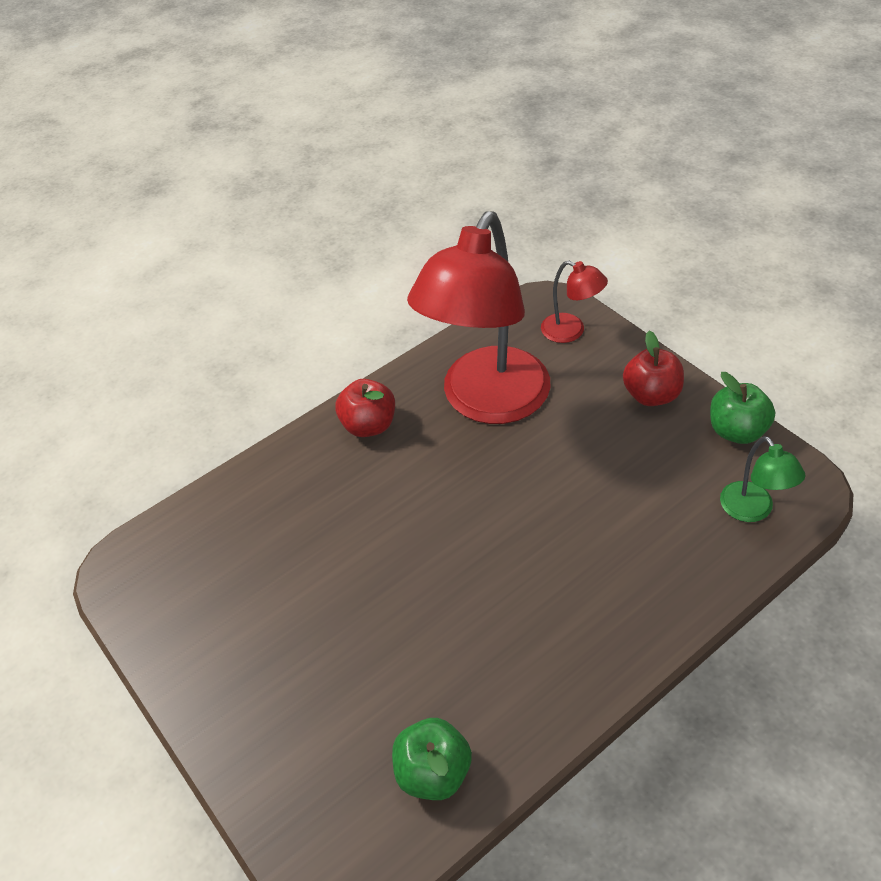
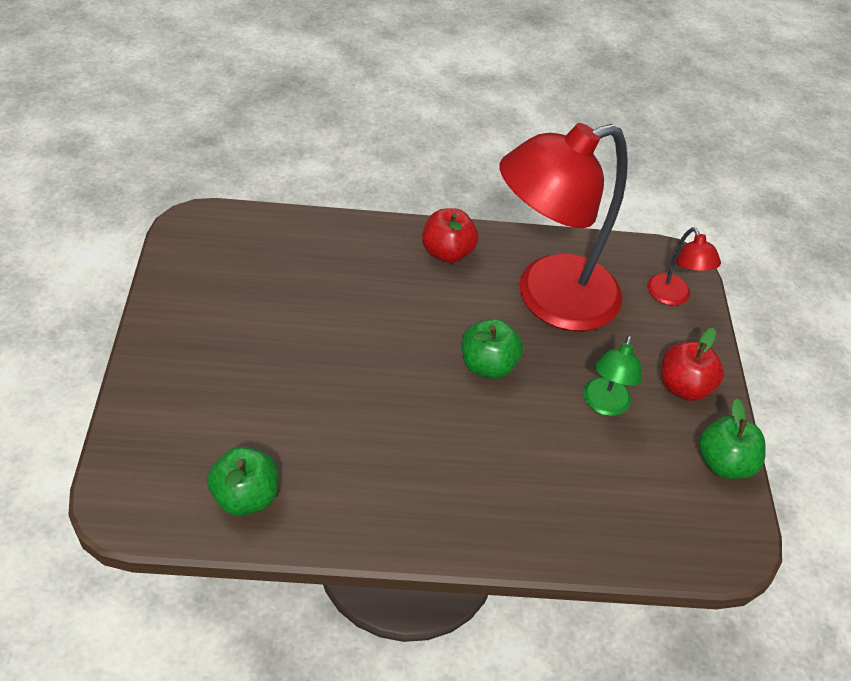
camera: 30 degrees right, 0 degrees up
green lamp [720,436,805,522] -> green lamp moved to [583,335,642,416]
none -> green apple [462,319,523,379]

